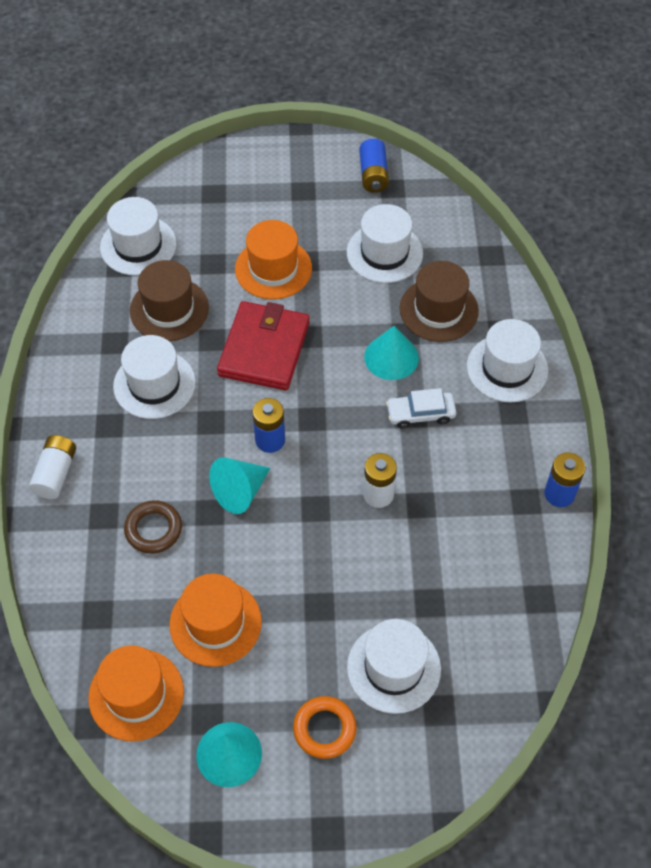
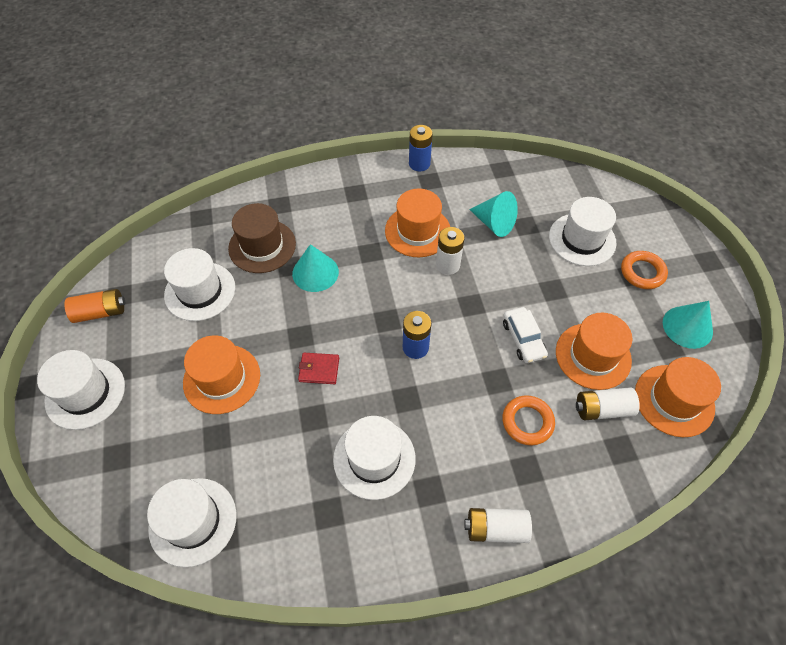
camera: 100 degrees left, 0 degrees up
brown ring [124,500,182,554] -> orange ring [502,395,555,446]
brown hat [130,260,209,341] -> none
turquoise cone [209,457,270,514] -> turquoise cone moved to [469,191,518,237]
red wallet [217,301,310,390] -> red wallet [298,353,339,384], size x0.45
blue battery [359,139,389,193] -> orange battery [64,289,125,323]
white car [386,388,457,429] -> white car moved to [503,307,548,363]
white hat [467,319,548,403] -> white hat moved to [37,350,125,430]
none -> orange hat [385,189,450,257]
none -> white battery [576,387,640,420]

